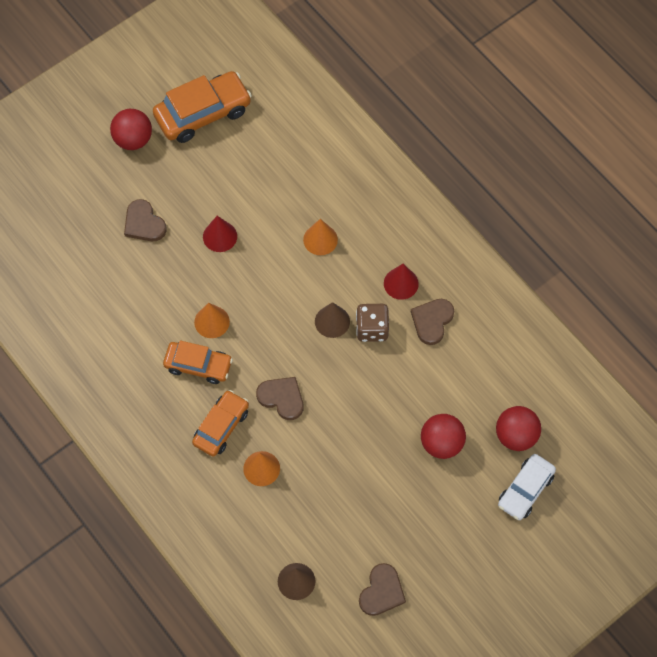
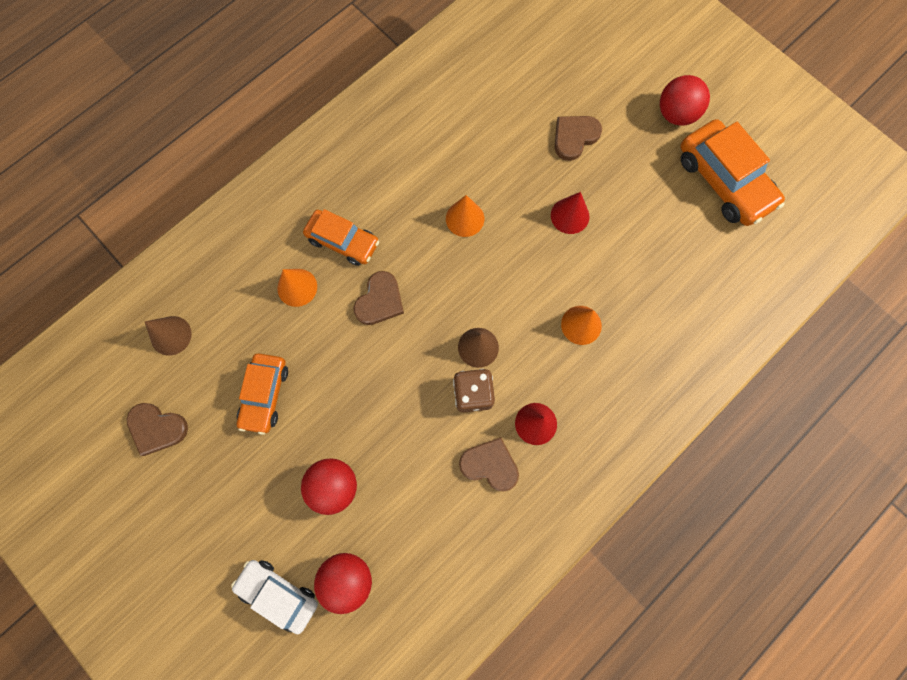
camera: 85 degrees right, 10 degrees up
orange car [163,340,233,384] -> orange car moved to [237,353,288,435]

